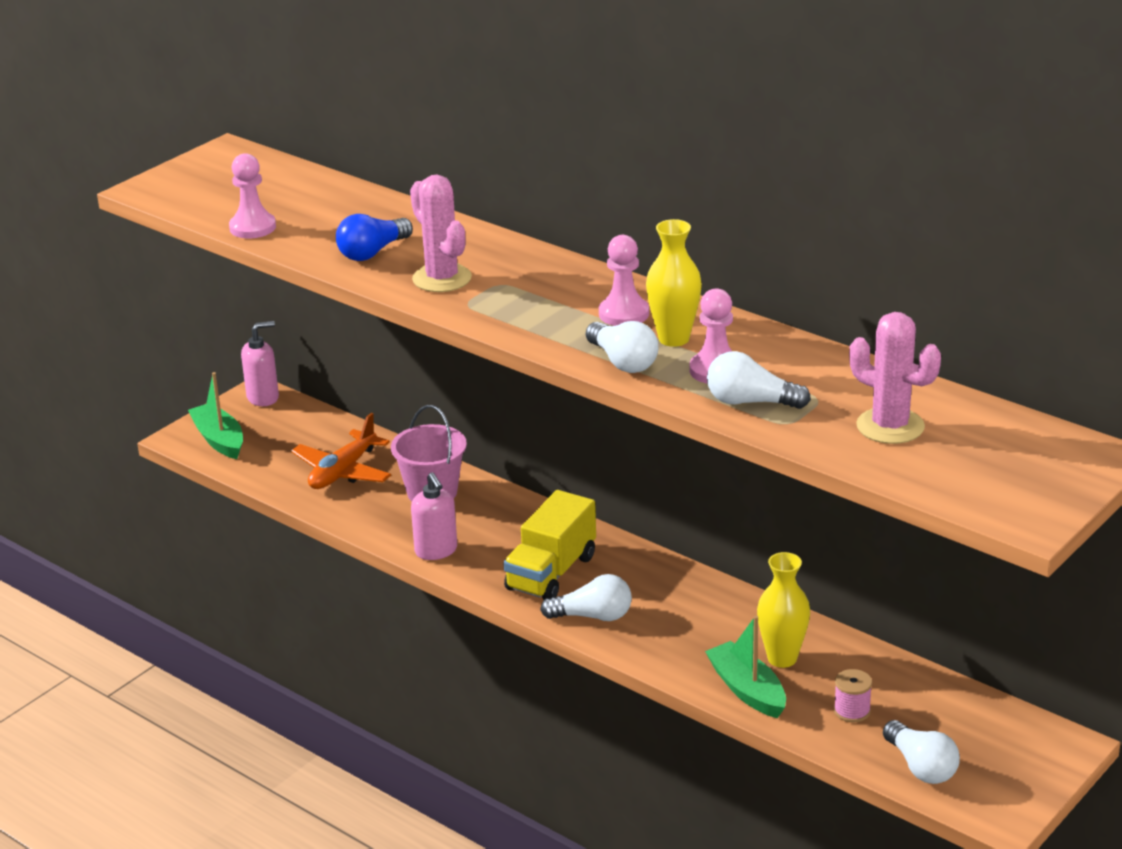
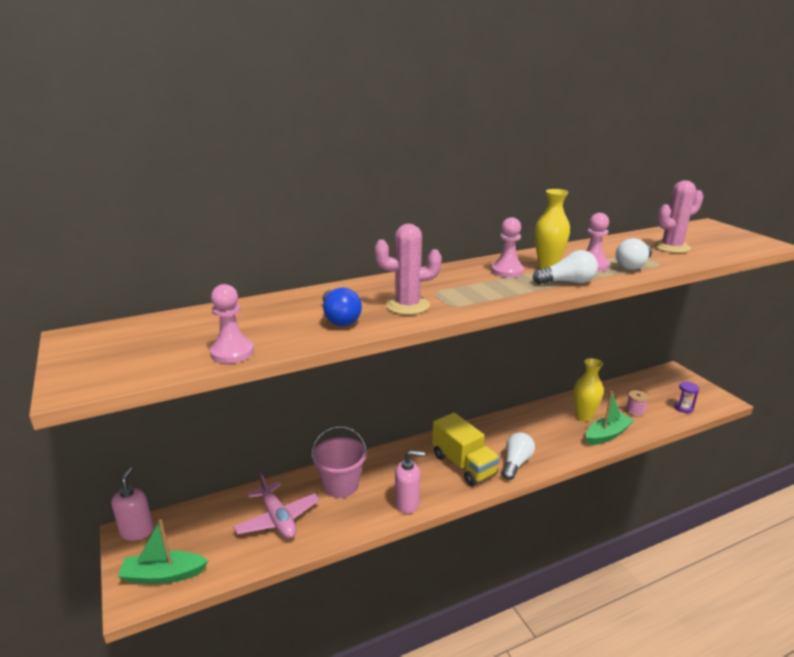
camera: 65 degrees left, 5 degrees down
orange plane [291,413,391,489] -> pink plane [233,471,320,539]
green boat [705,616,786,718] -> green boat turned 150 degrees clockwise [586,391,634,445]
white light bulb [883,720,960,784] -> purple hourglass [674,381,699,413]

